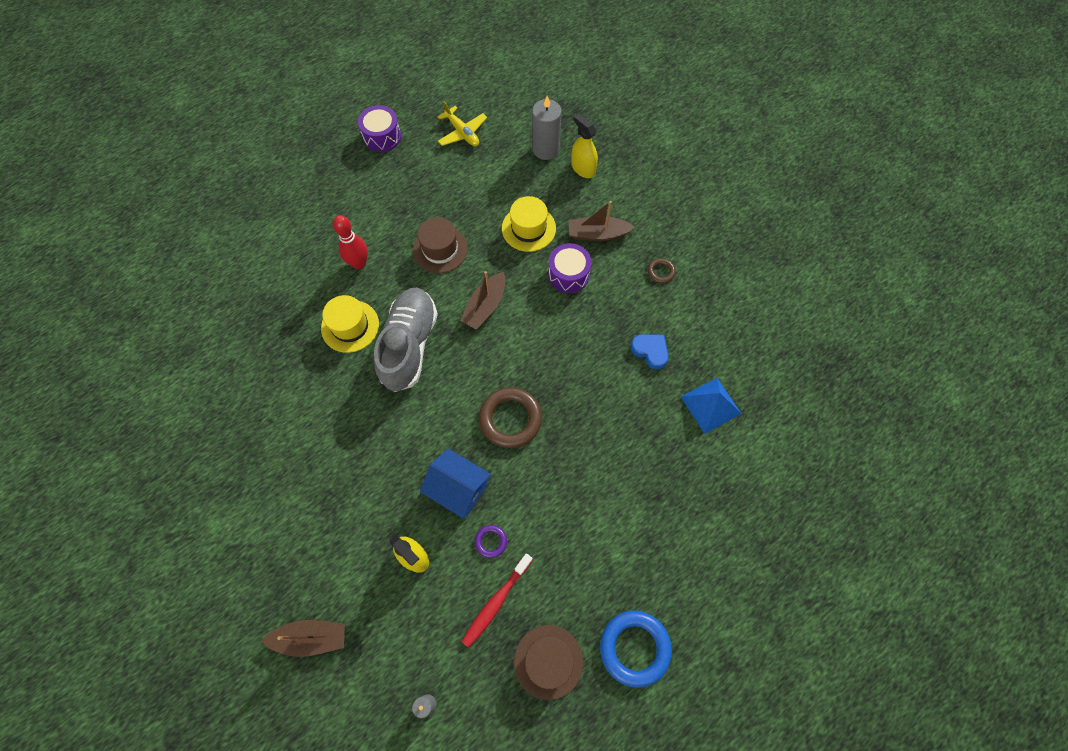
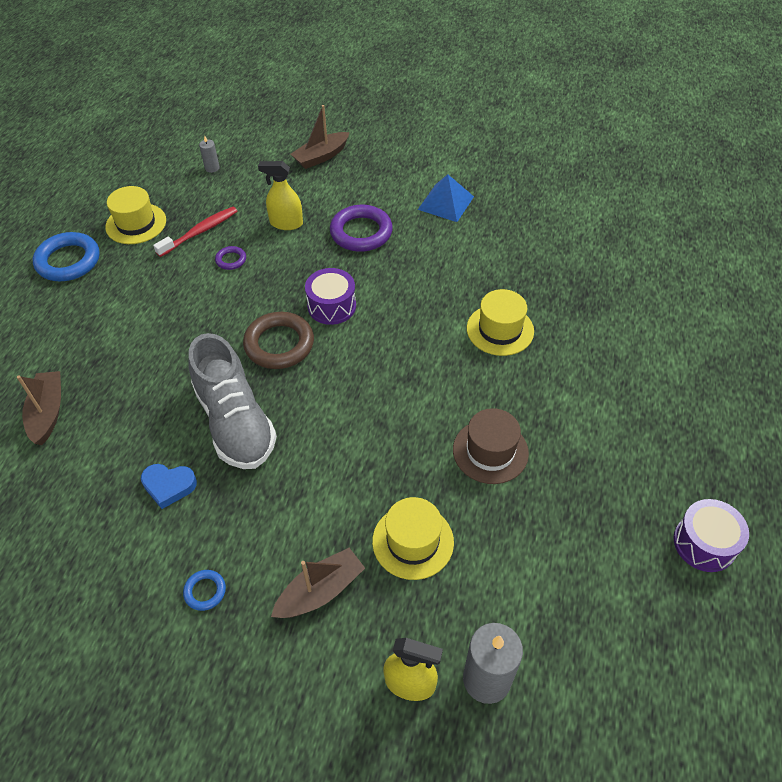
camera: 145 degrees right, 15 degrees down
red bowling pin [333,215,368,269] -> none
grey shoe [374,288,438,392] -> grey shoe moved to [188,333,277,469]
blue house [420,449,491,518] -> none
yellow plane [437,101,487,146] -> none
brown boat [460,271,505,329] -> brown boat moved to [17,371,61,445]
red toothbrush [461,553,533,647] -> red toothbrush turned 45 degrees clockwise [153,207,237,257]
brown hat [514,625,583,700] -> yellow hat [105,186,166,244]
purple drum [548,243,592,293] -> purple drum moved to [305,268,356,325]
brown ring [648,258,676,283] -> blue ring [183,570,226,611]
blue pyramid [681,378,741,434] -> blue pyramid moved to [418,174,474,222]
none -> purple ring [330,205,393,252]

